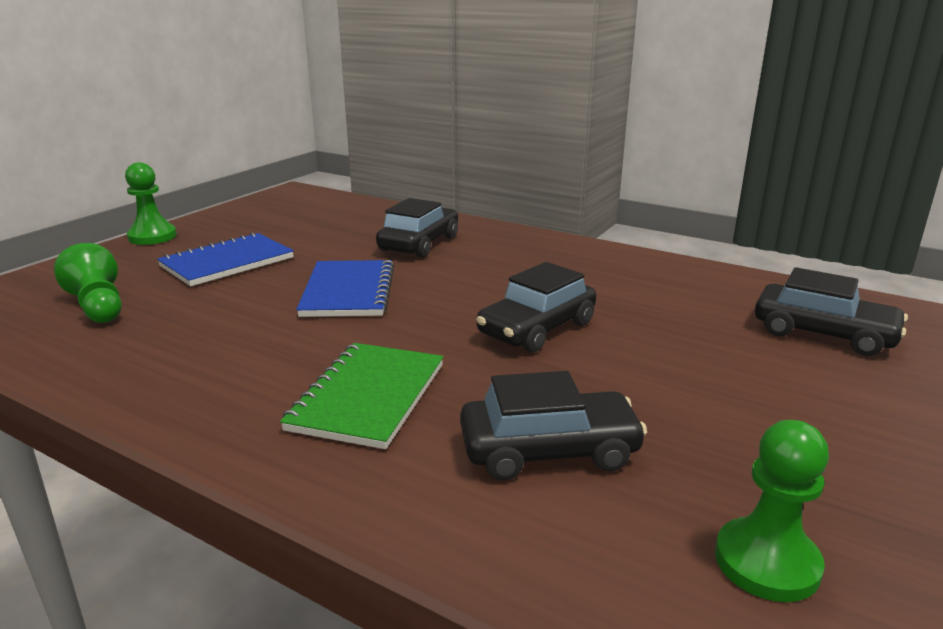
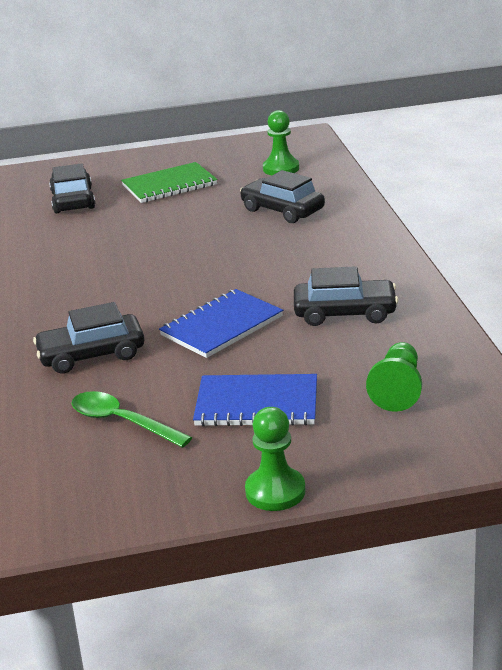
camera: 130 degrees left, 5 degrees up
green notebook [280,343,444,449] -> green notebook moved to [121,162,218,203]
black car [476,262,596,353] -> black car moved to [294,266,398,326]
none -> green spoon [71,391,192,448]

